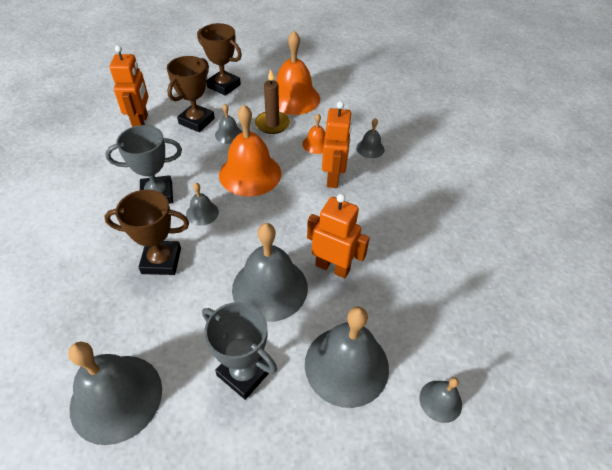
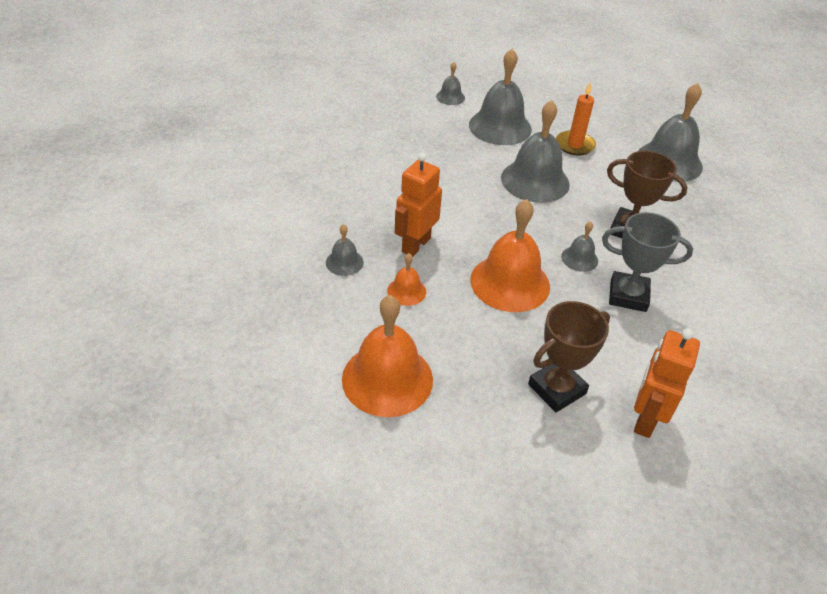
camera: 155 degrees left, 5 degrees down
brown trophy [197,23,242,96] -> none
grey trophy [202,302,277,400] -> orange candle [556,81,596,156]
grey bell [215,104,242,144] -> none
brown candle [255,69,290,134] -> none
orange robot [307,194,370,278] -> none

